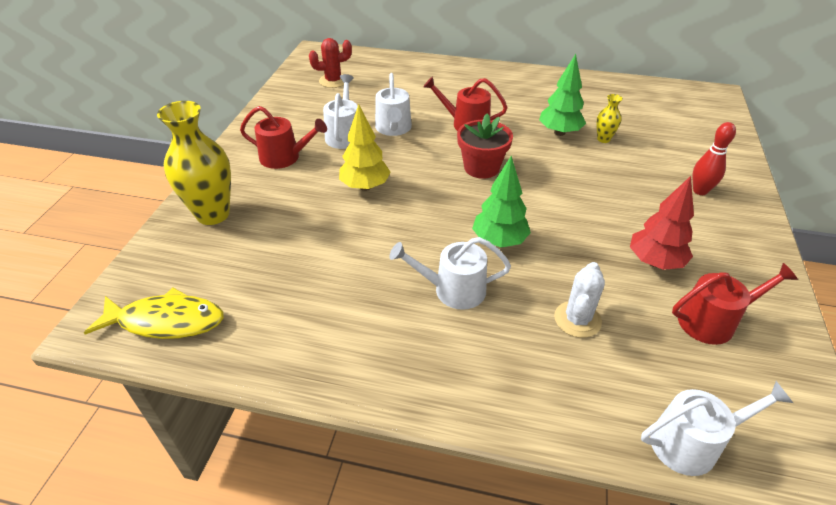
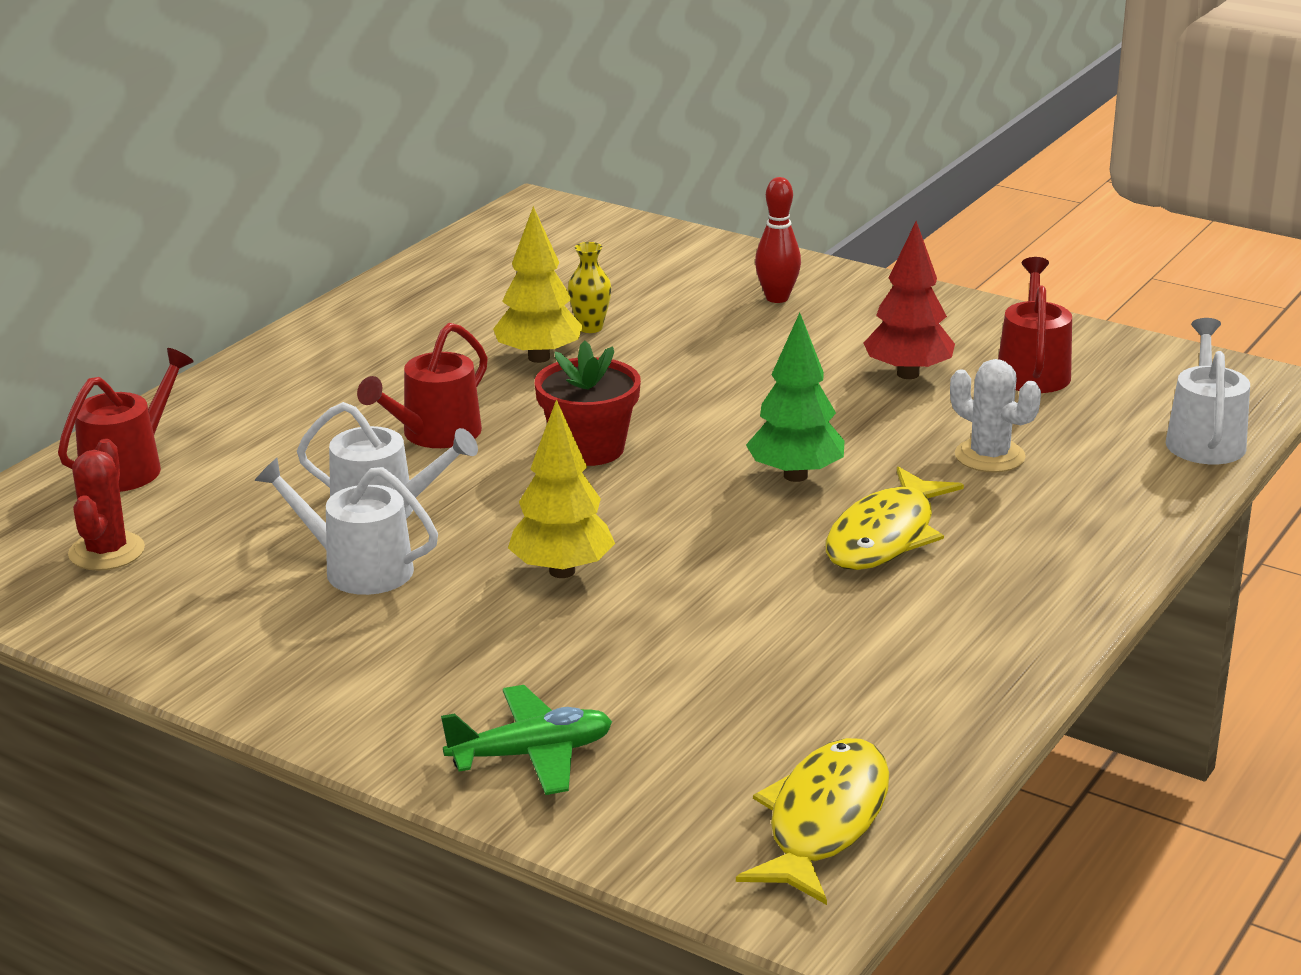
camera: 70 degrees left, 15 degrees down
yellow vase [157,101,231,225] -> green plane [441,685,612,795]
red watering can [240,106,327,169] -> red watering can moved to [58,348,194,492]
white watering can [390,237,511,310] -> yellow fish [826,467,964,570]
green tree [539,54,586,136] -> yellow tree [493,206,583,363]

